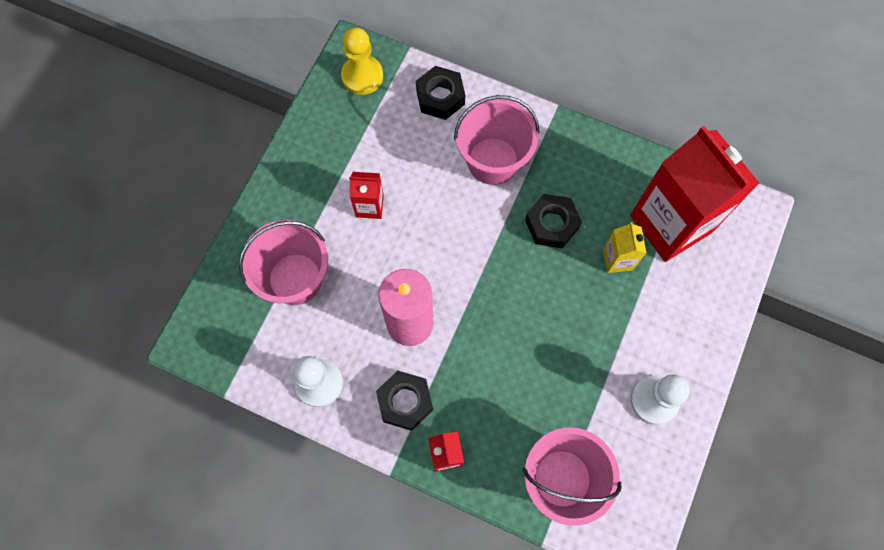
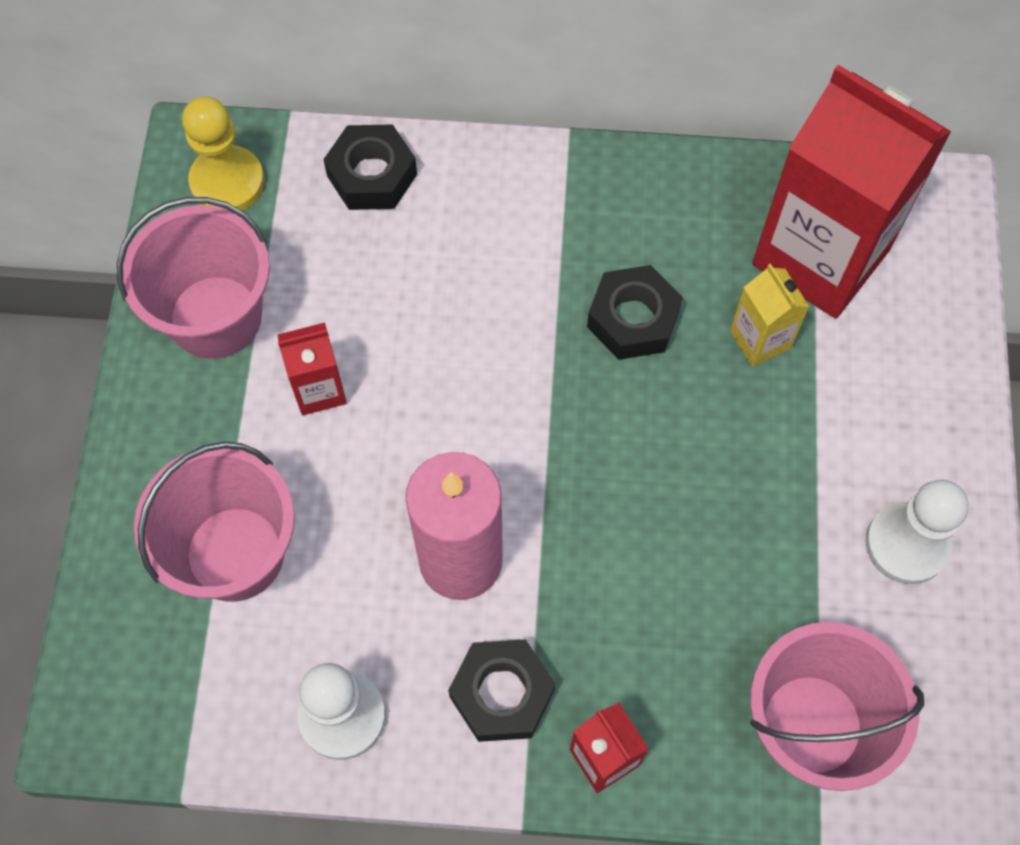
camera: 20 degrees left, 5 degrees down
pink bucket [454,95,540,185] -> pink bucket moved to [117,197,270,359]

